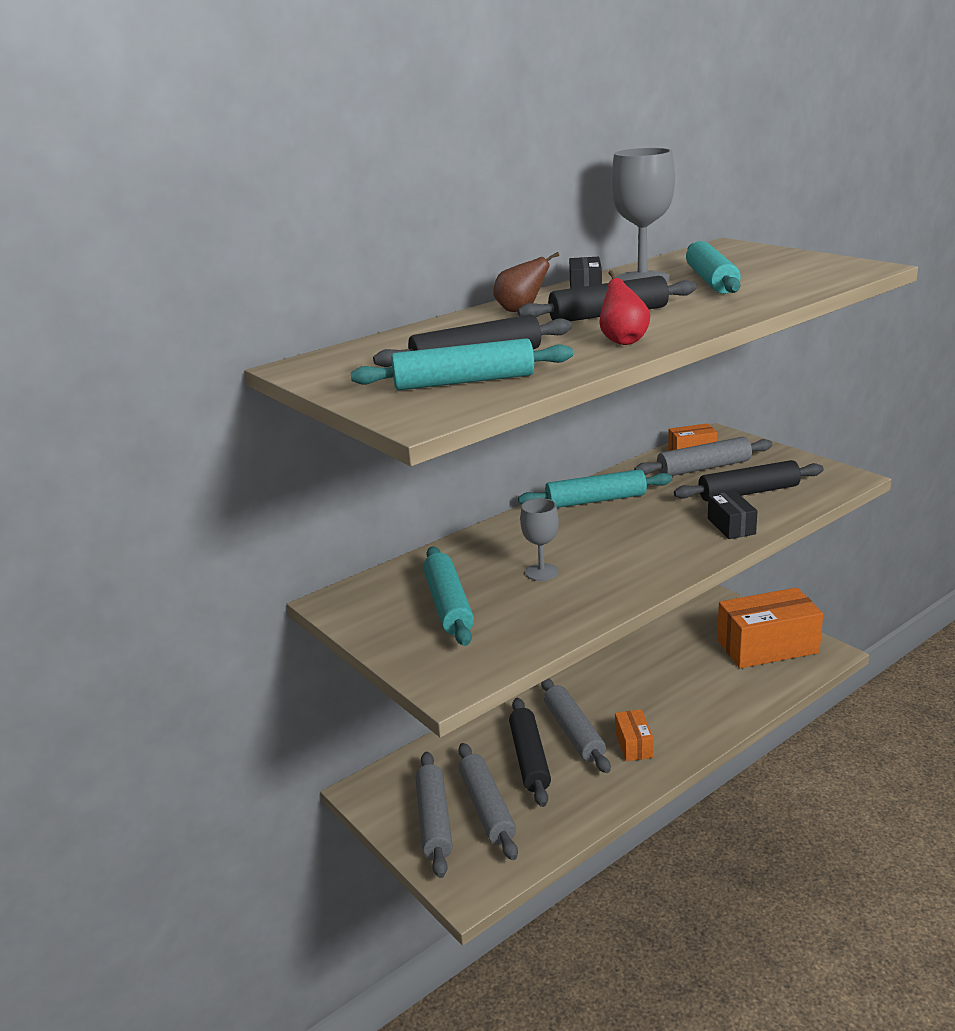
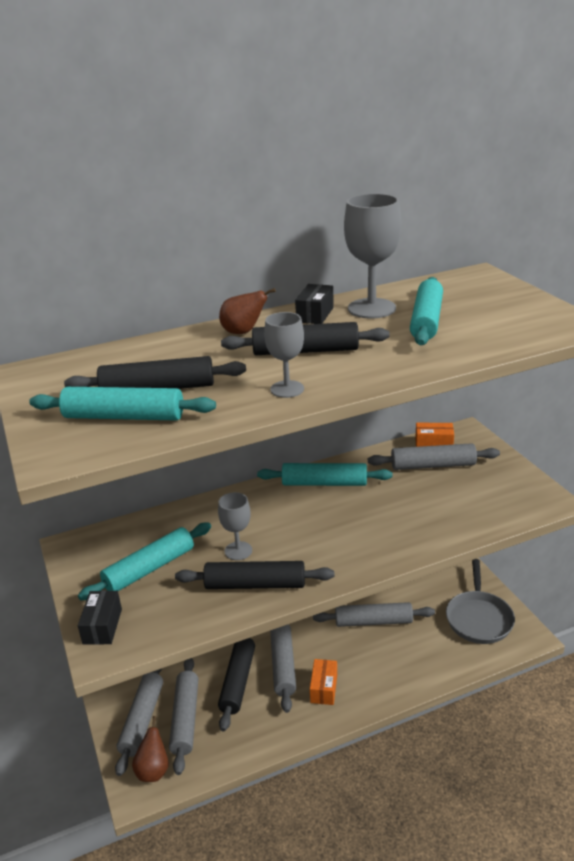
camera: 15 degrees right, 5 degrees up
turquoise rolling pin [423,547,474,646] -> turquoise rolling pin turned 45 degrees clockwise [78,523,211,600]
red pear [600,270,650,345] -> grey goblet [264,312,304,398]
black rolling pin [674,460,824,501] -> black rolling pin moved to [175,561,334,589]
black box [708,491,758,539] -> black box moved to [78,591,122,645]
orange box [717,587,823,668] -> grey pan [446,559,515,644]
none -> brown pear [132,716,169,782]
none -> grey rolling pin [313,602,435,627]

